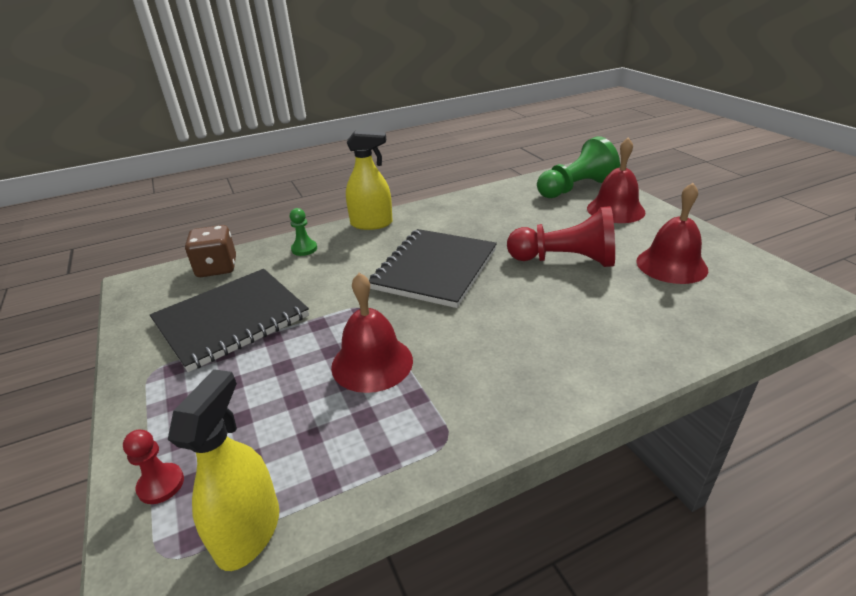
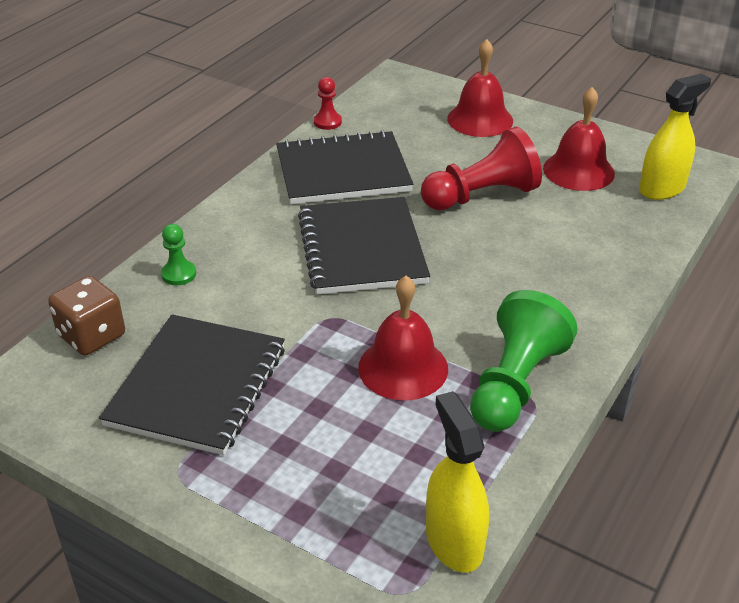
camera: 35 degrees left, 5 degrees up
red pawn [123,430,184,504] -> red pawn moved to [314,77,342,130]
yellow spray bottle [346,130,393,230] -> yellow spray bottle moved to [639,74,711,200]
green pawn [537,136,620,198] -> green pawn moved to [470,290,577,432]
none -> black notebook [276,130,413,204]

